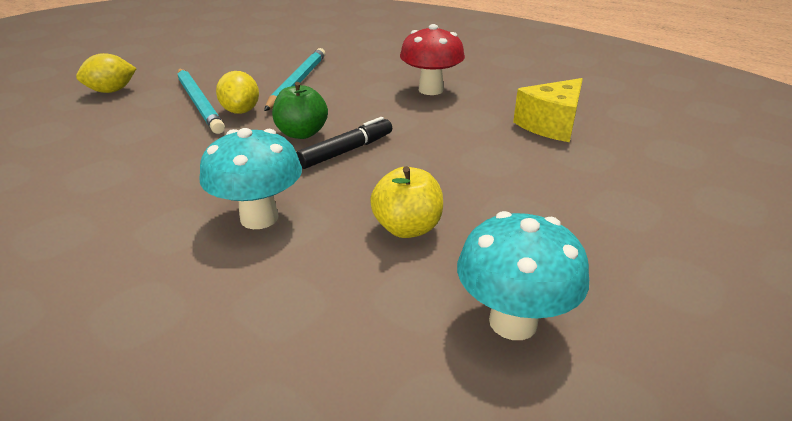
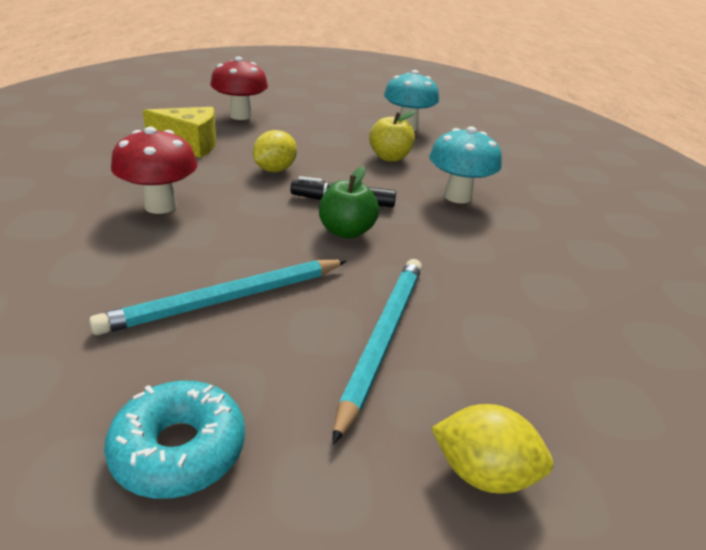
camera: 135 degrees left, 0 degrees up
yellow lemon [216,71,259,114] -> yellow lemon moved to [253,130,297,172]
none -> turquoise donut [104,381,245,499]
none -> red mushroom [210,57,268,120]

